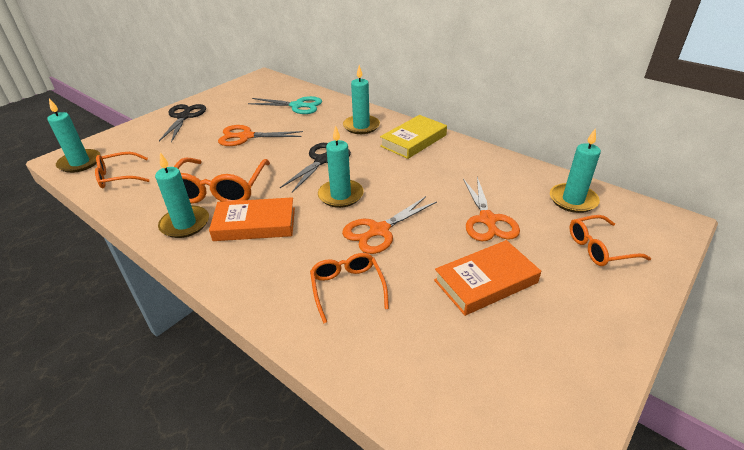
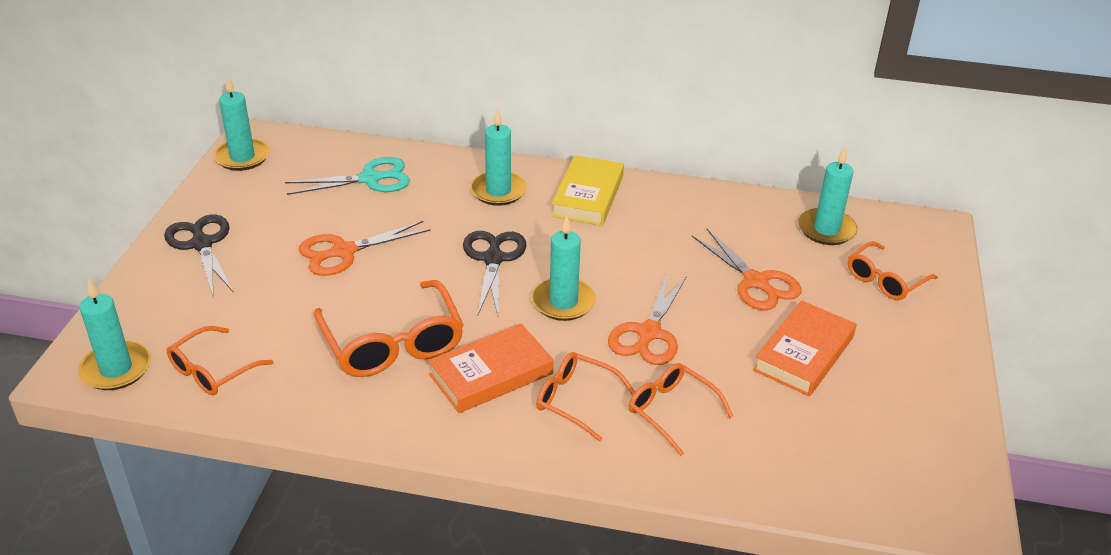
camera: 30 degrees left, 0 degrees up
turquoise candle [155,153,209,238] -> turquoise candle moved to [214,76,270,171]
none -> orange glasses [536,352,635,441]

